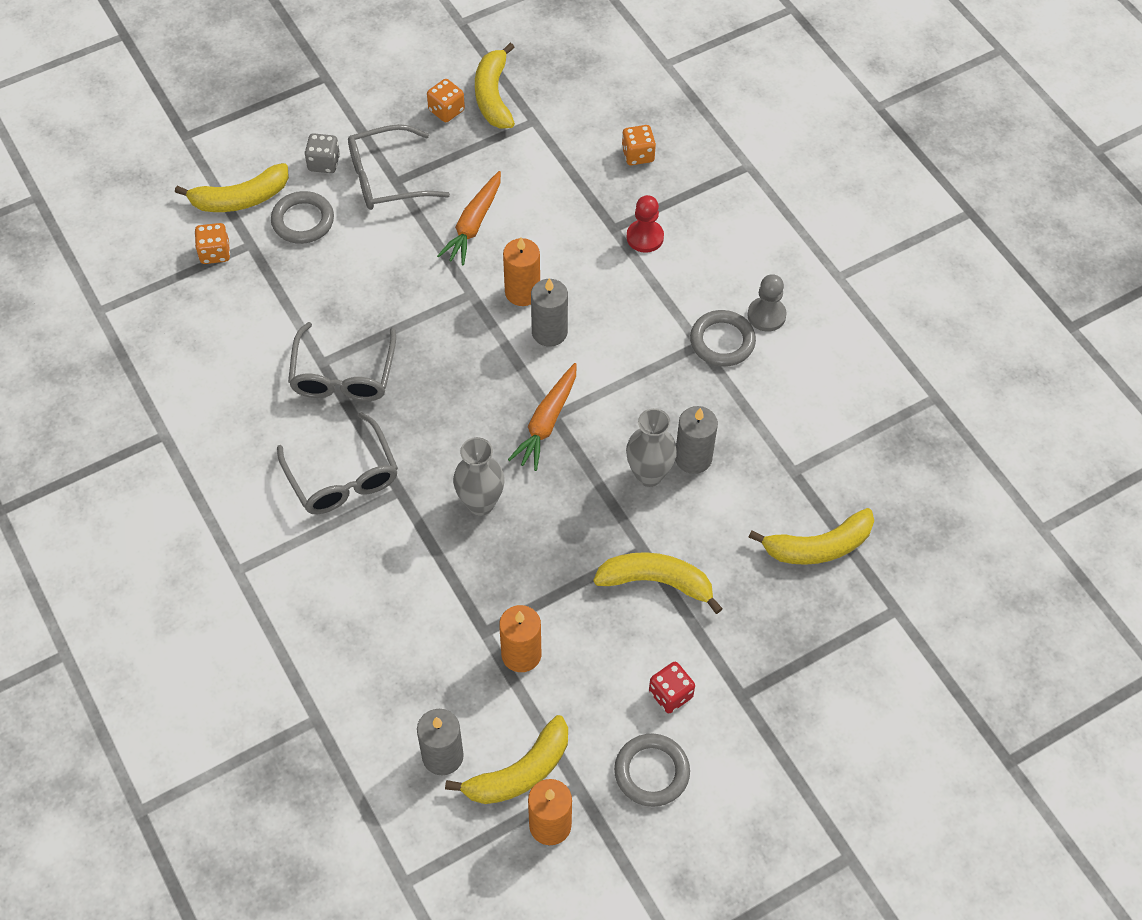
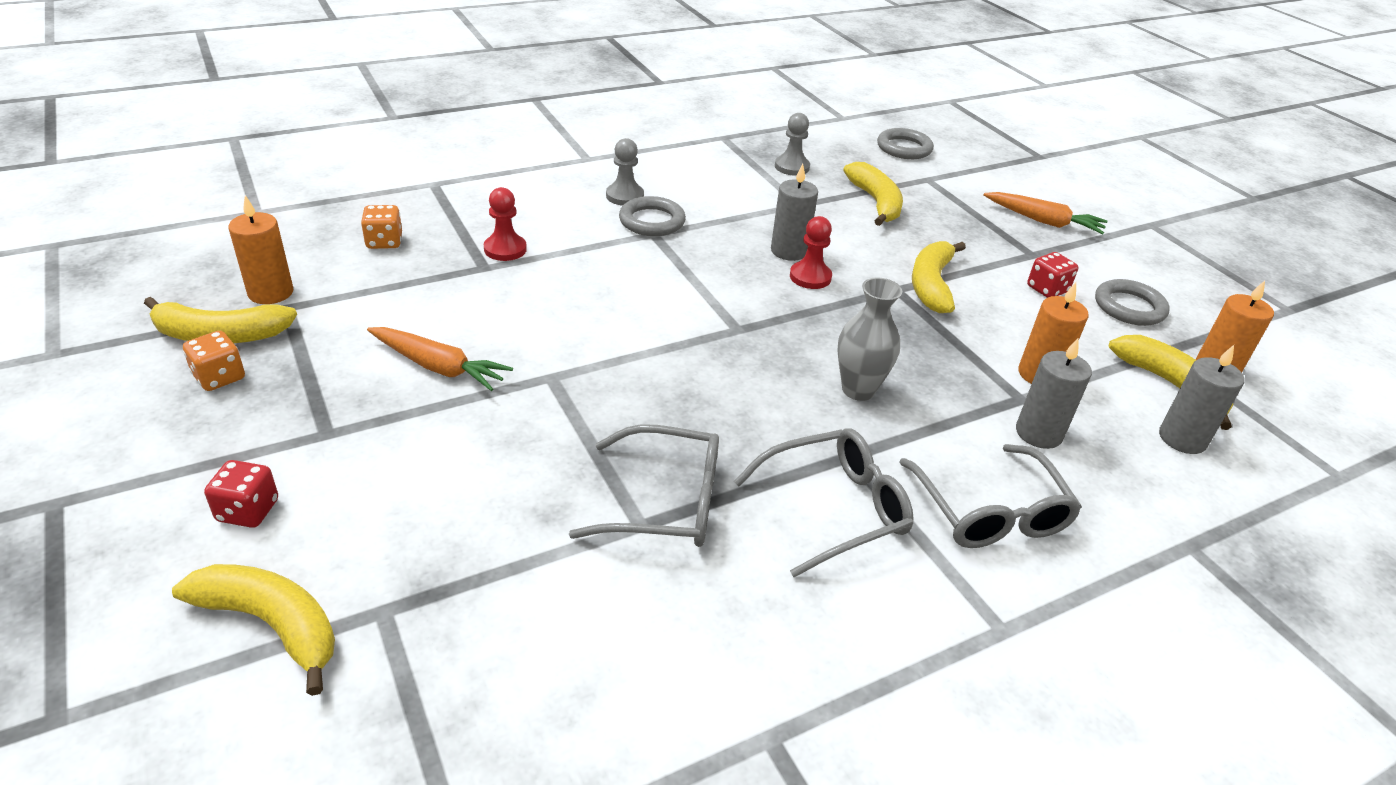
camera: 90 degrees left, 20 degrees down
yellow banana [175,163,289,212] -> yellow banana turned 45 degrees counterclockwise [172,564,335,696]
orange dice [195,223,230,264] -> none
grey ring [271,191,334,244] -> grey ring moved to [877,128,934,159]
grey dice [304,133,340,173] -> red dice [204,460,278,528]
grey glasses [348,124,450,210] -> grey glasses moved to [900,444,1082,548]
orange candle [503,237,540,306] -> orange candle moved to [229,195,293,304]
orange carrot [508,363,577,471] -> orange carrot moved to [984,192,1108,234]
grey candle [531,278,568,347] -> grey candle moved to [1016,338,1092,449]
grey vase [626,408,677,487] -> red pawn [790,216,832,289]
none -> grey pawn [775,113,810,176]

